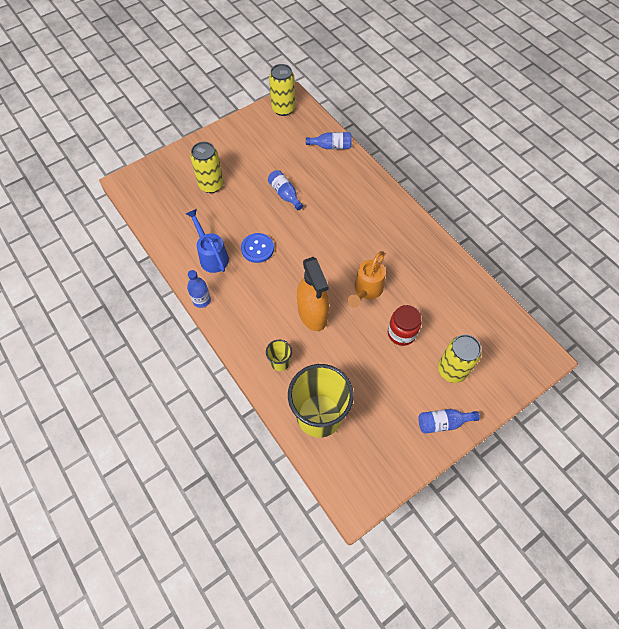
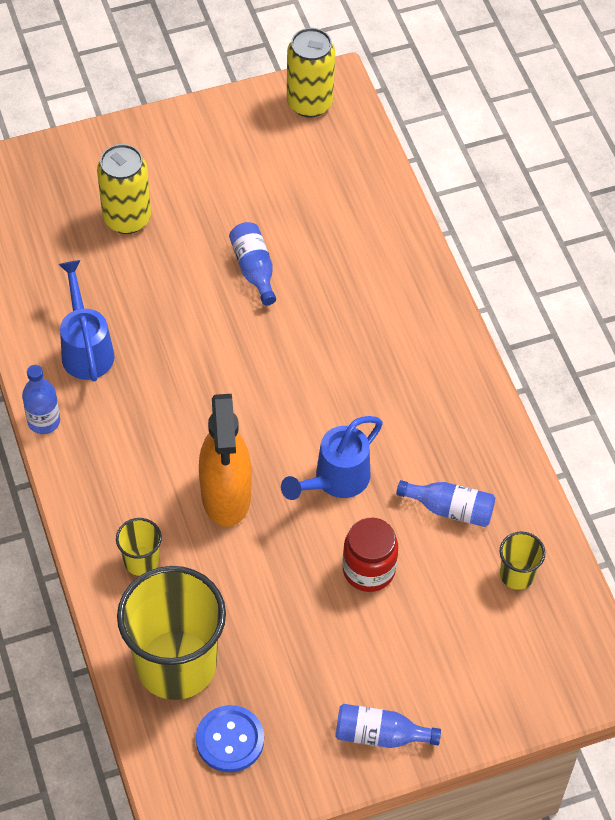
camera: 15 degrees right, 5 degrees down
blue button [241,233,274,263] -> blue button moved to [196,705,264,772]
blue bottle [306,132,352,149] -> blue bottle moved to [396,480,495,527]
orange watering can [347,251,386,308] -> blue watering can [281,416,383,500]
yellow can [438,334,482,383] -> none
none -> yellow cup [500,532,545,590]

